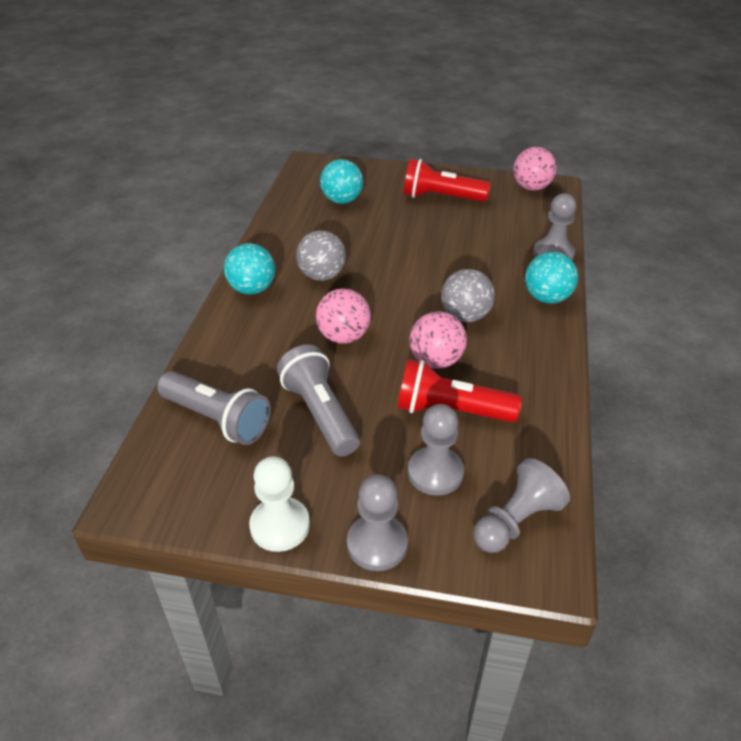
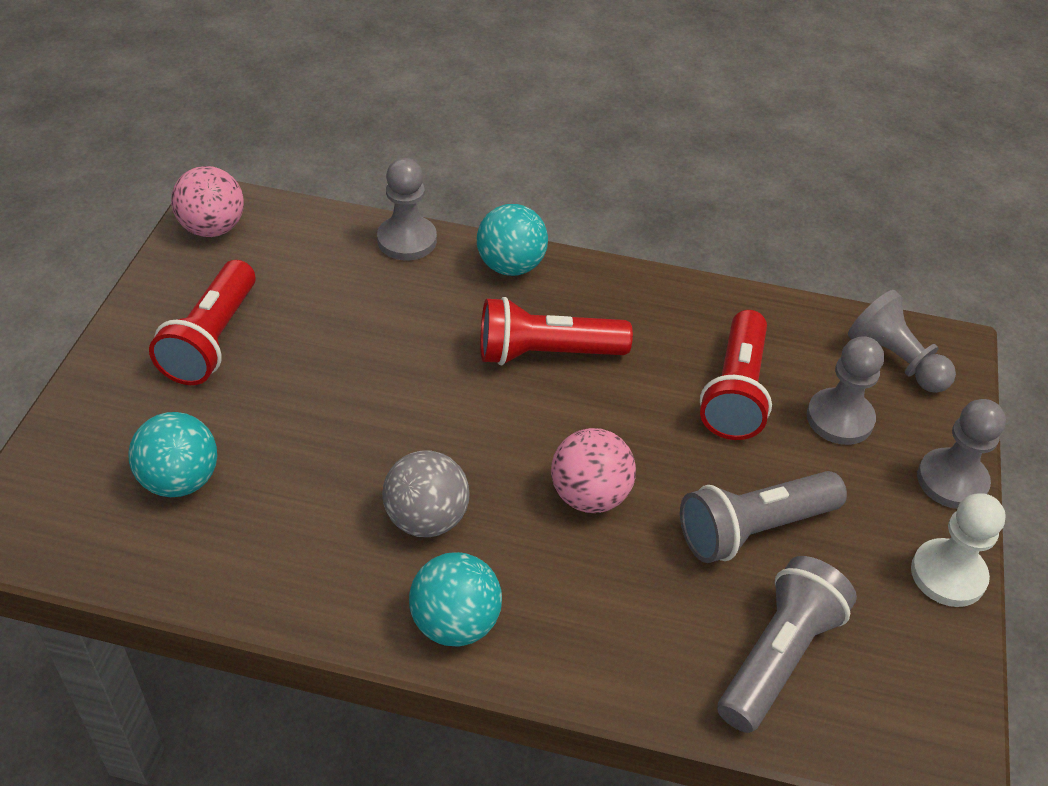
camera: 90 degrees left, 5 degrees up
pink ball [409,311,467,368] -> none
grey ball [441,269,495,322] -> red flashlight [481,297,633,365]

